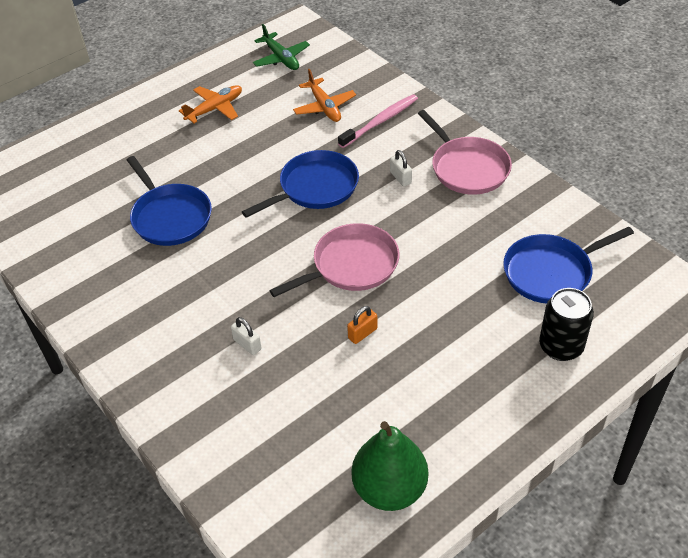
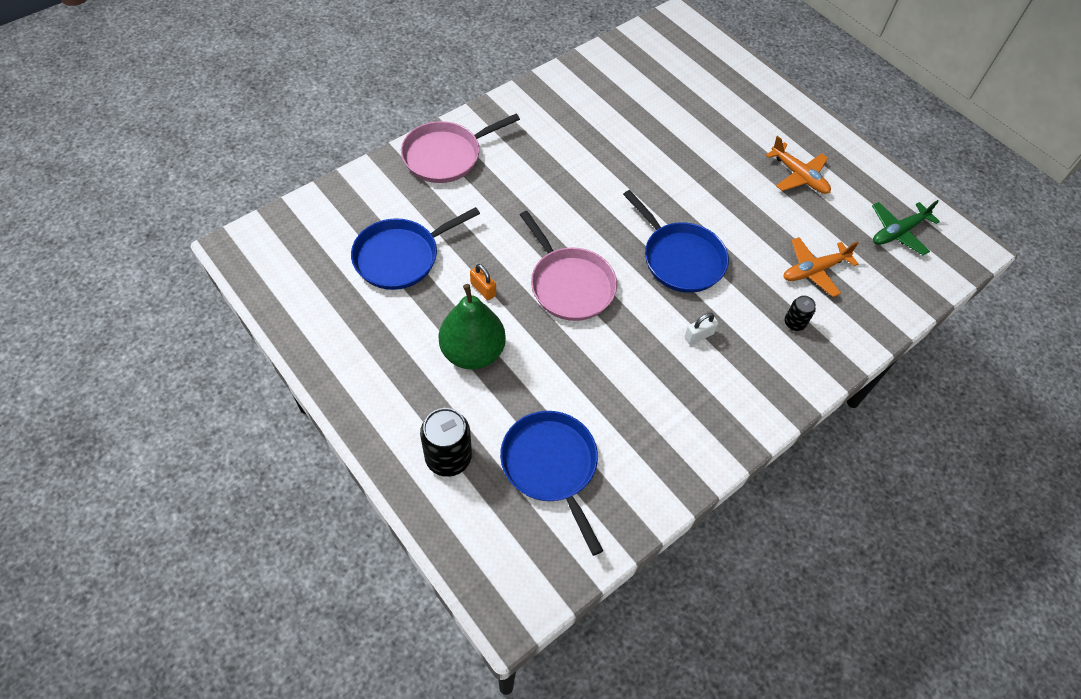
camera: 85 degrees right, 10 degrees up
blue pan [127,156,212,246] -> blue pan moved to [351,207,480,290]
white padlock [231,317,262,355] -> none
pink toothbrush [338,94,418,148] -> black can [784,295,816,331]
green pear [352,421,428,511] -> green pear moved to [439,284,506,369]
pink pan [418,110,512,195] -> pink pan moved to [401,114,520,183]

